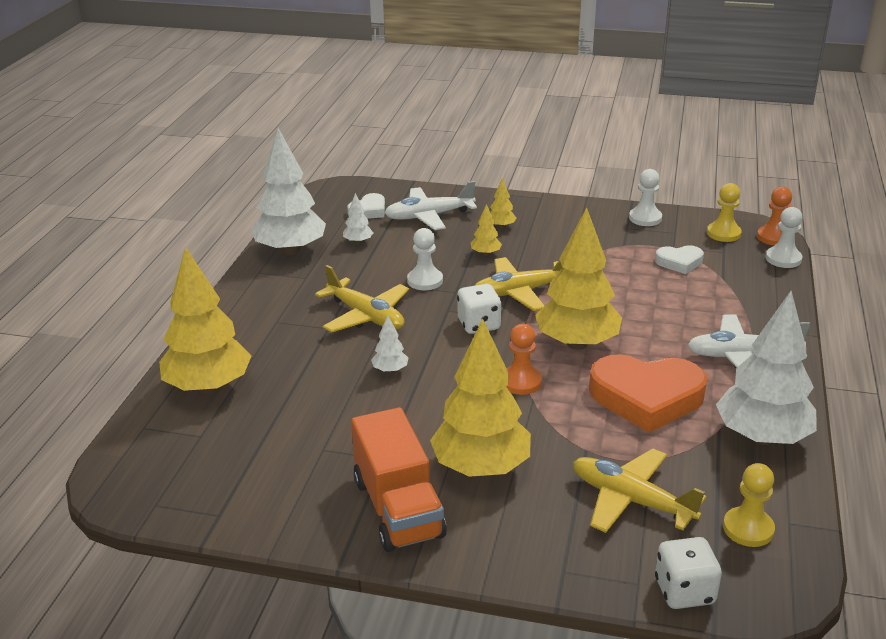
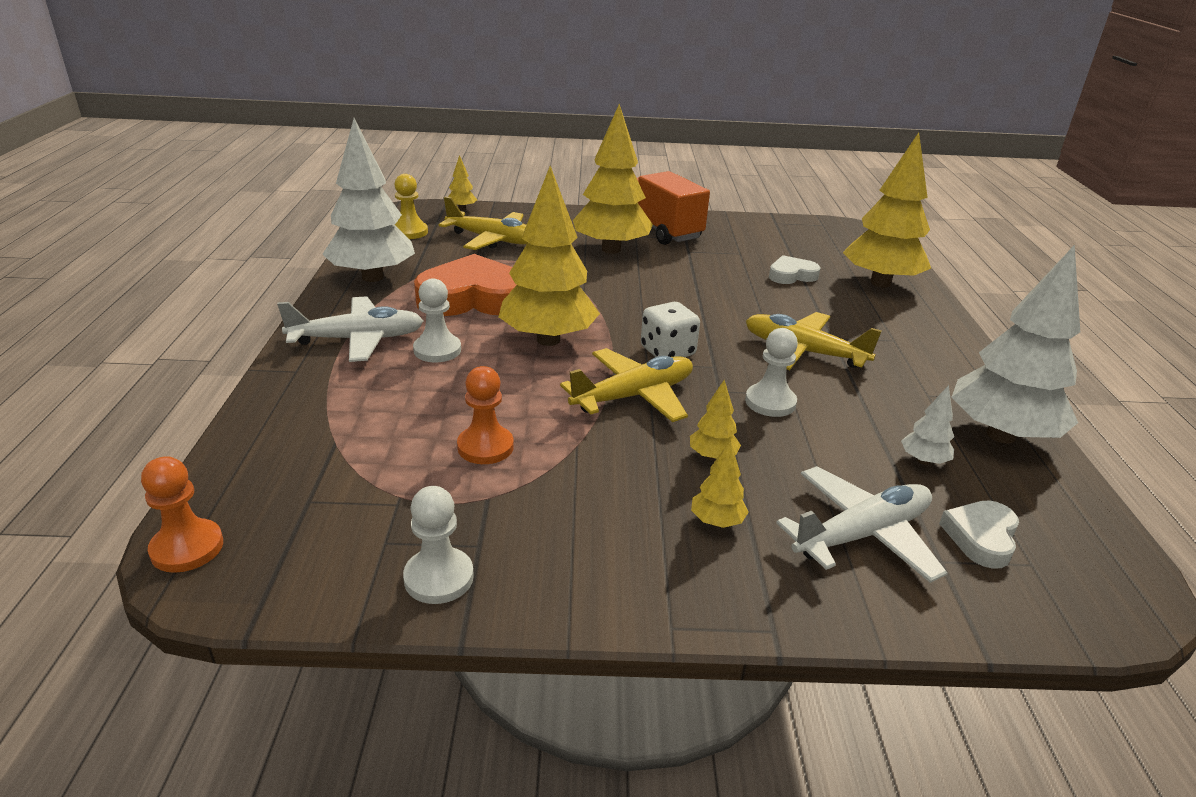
camera: 165 degrees right, 0 degrees up
white tree [371,315,408,373] -> none
orange pawn [506,324,542,395] -> orange pawn moved to [457,366,514,464]
white heart [655,245,704,274] -> white heart moved to [769,255,820,284]
white dice [655,537,722,609] -> yellow tree [448,155,477,211]
yellow pawn [707,183,742,242] -> none
white pawn [766,207,803,268] -> white pawn moved to [413,278,461,362]

